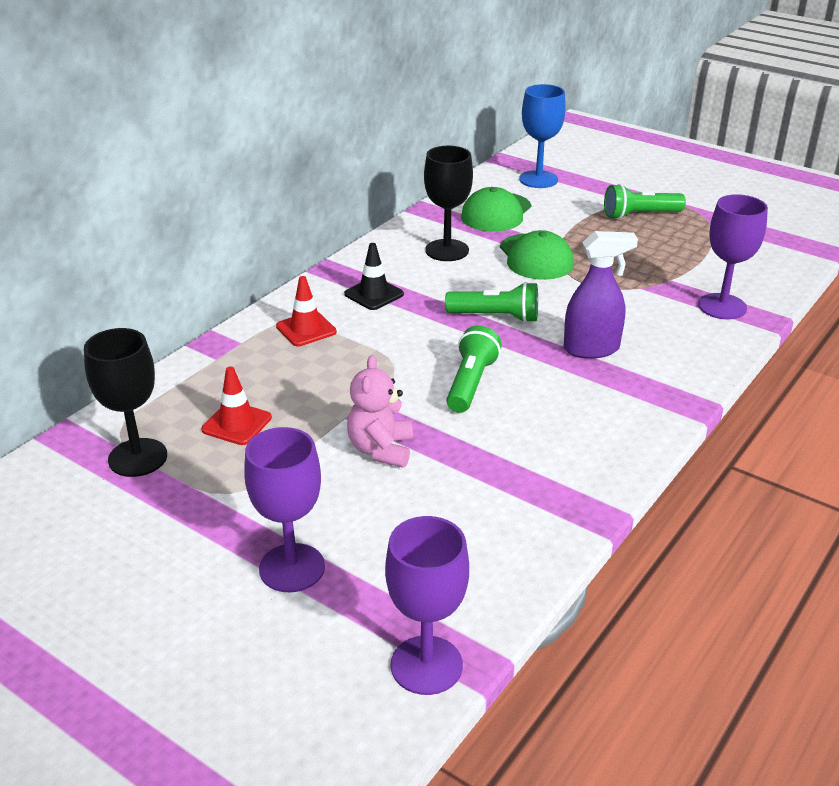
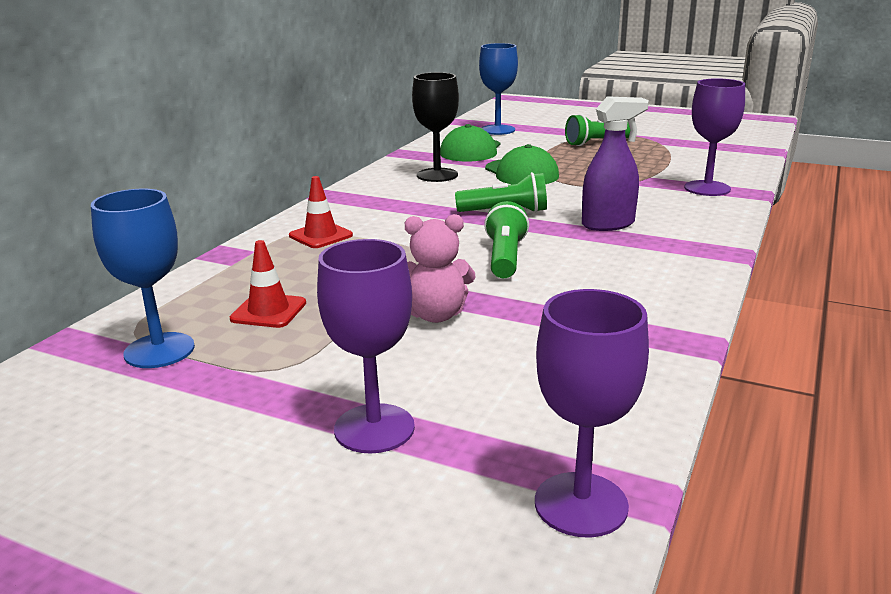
camera: 10 degrees left, 10 degrees down
black goblet [84,328,167,477] -> blue goblet [91,189,195,368]
black traffic cone [344,243,404,310] -> none
pink teddy bear [347,355,413,468] -> pink teddy bear turned 90 degrees counterclockwise [405,214,475,323]

